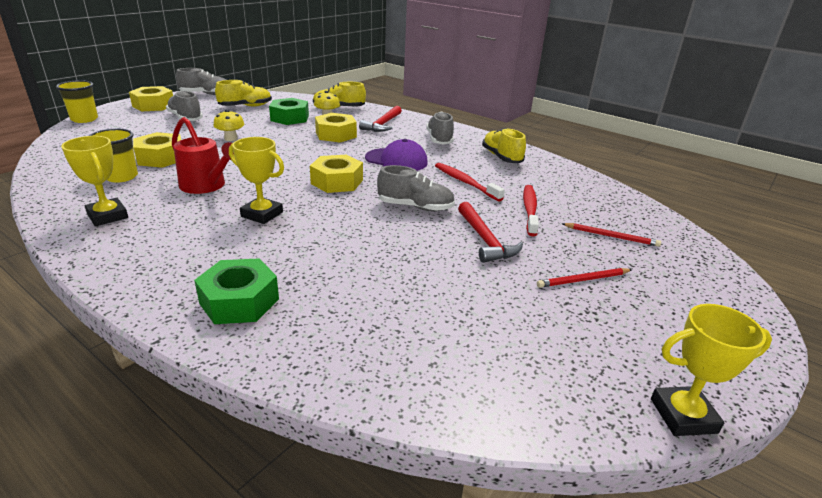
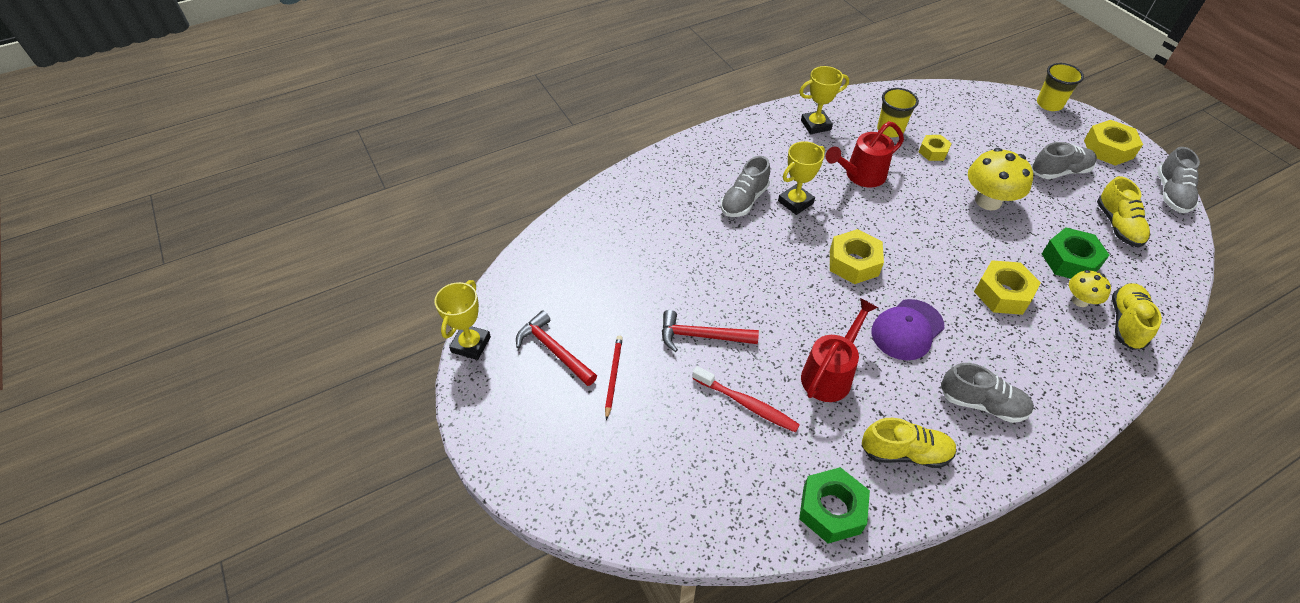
camera: 115 degrees right, 20 degrees up
yellow nut [133,132,181,168] -> yellow nut [919,135,952,161], size x0.62
green nut [194,258,279,324] -> green nut moved to [799,467,870,544]
yellow mushroom [214,109,244,141] -> yellow mushroom [968,148,1033,211], size x1.77
red hammer [359,106,402,132] -> red hammer moved to [516,310,597,386]
grey shoe [377,165,455,211] -> grey shoe moved to [721,156,770,217]
red toothbrush [435,163,505,202] -> red watering can [801,298,878,402]
red pencil [562,223,661,247] -> none

